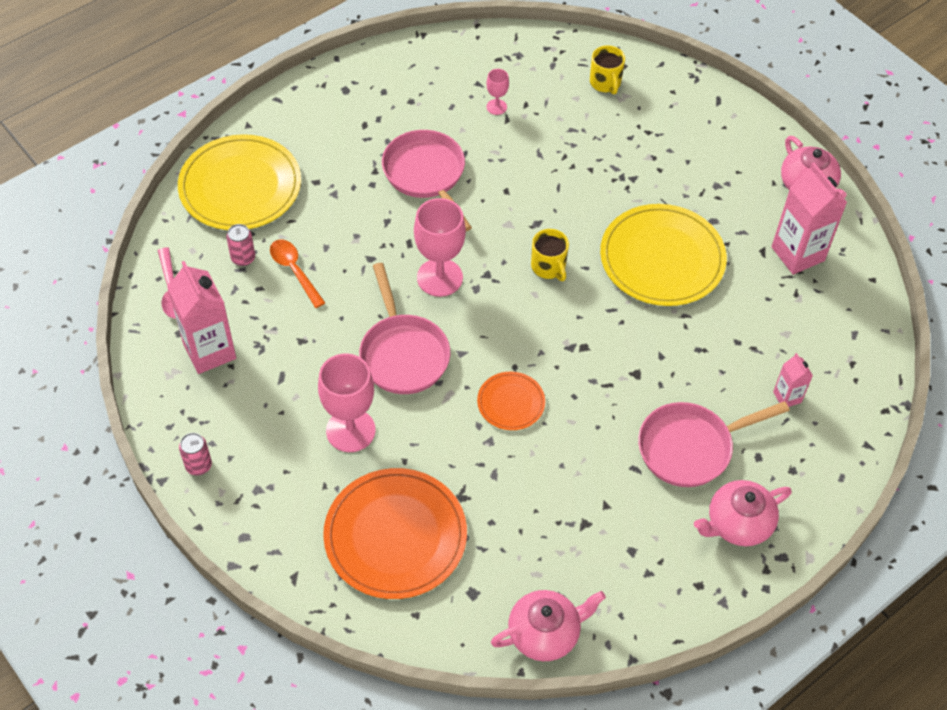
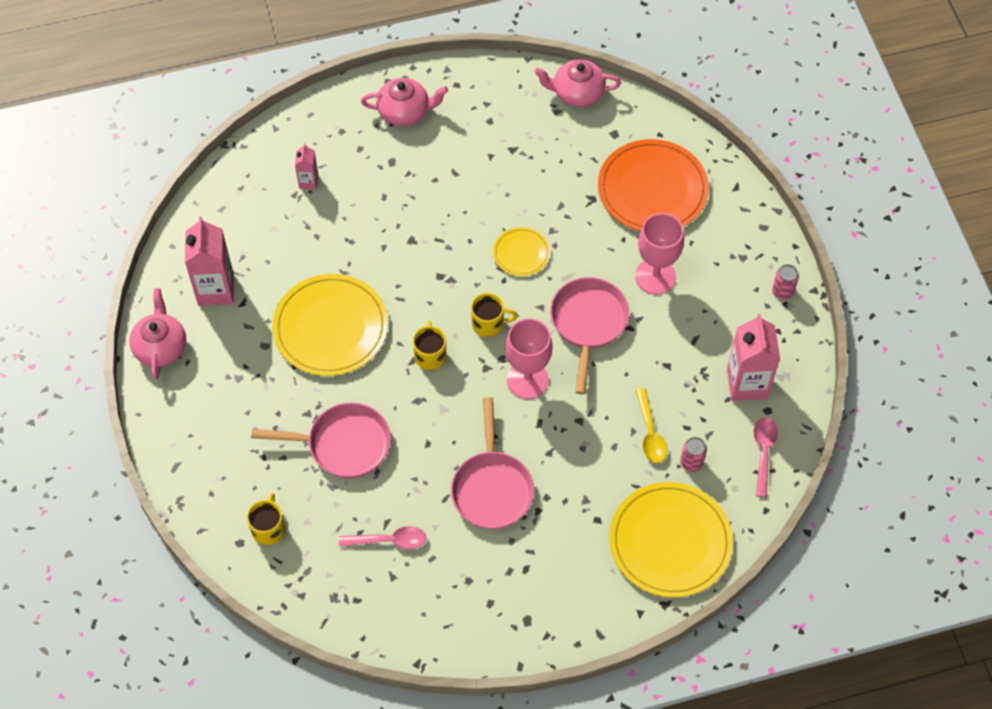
camera: 155 degrees left, 5 degrees up
orange spoon [270,239,325,308] -> yellow spoon [635,388,668,463]
orange plate [477,372,545,430] -> yellow plate [493,227,550,276]
pink goblet [486,69,509,115] -> pink spoon [339,526,426,550]
pink pan [638,401,790,487] -> pink pan moved to [251,403,391,478]
none -> yellow mug [471,293,518,337]

